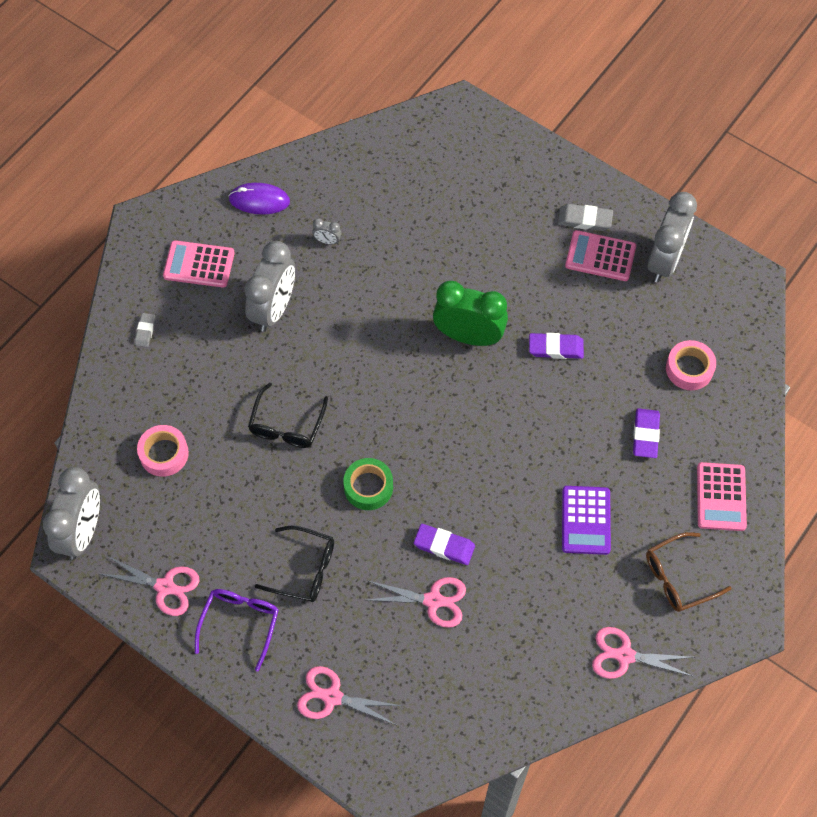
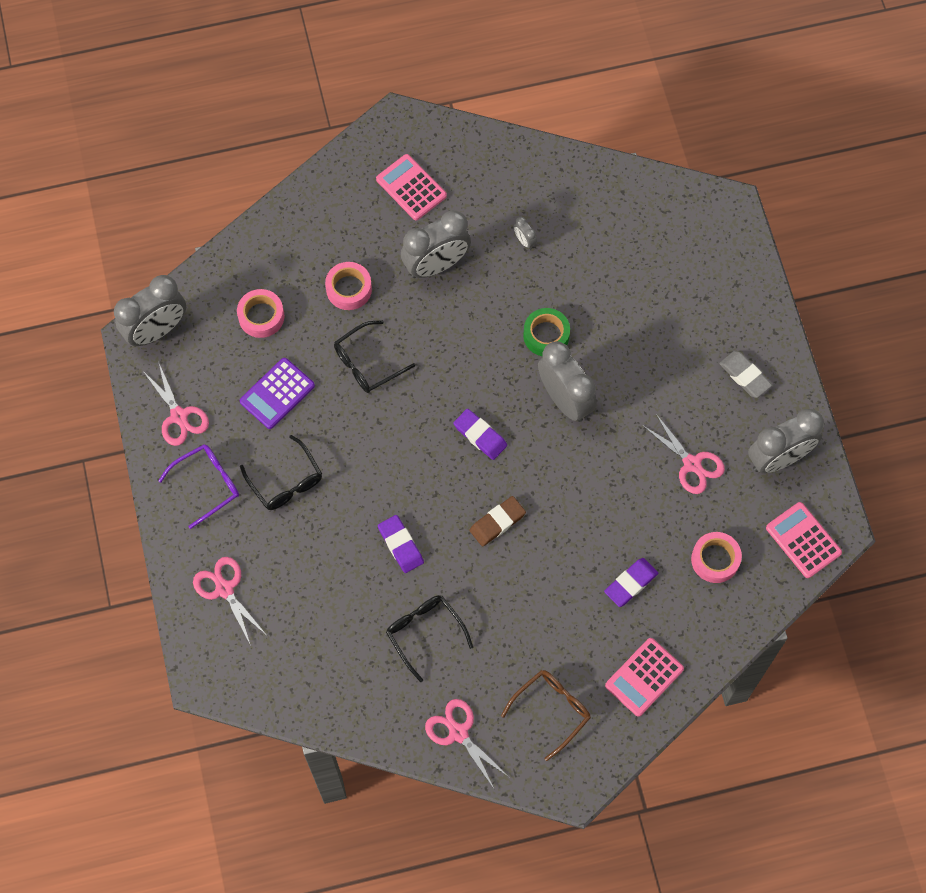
camera: 40 degrees right, 5 degrees up
grey eraser [135,313,155,347] -> none
purple mouse [228,183,290,214] -> none
green tape [343,458,393,510] -> green tape moved to [523,308,570,356]
pink scissors [367,577,466,628] -> pink scissors moved to [642,413,725,494]
green clock [433,281,508,346] -> grey clock [538,341,597,422]
purple eraser [529,333,584,359] -> purple eraser moved to [453,409,507,460]
purple calculator [562,486,611,555] -> purple calculator moved to [240,358,315,429]
pink calculator [565,230,636,281] -> pink calculator moved to [766,502,842,578]
brown glasses [646,532,731,612] -> brown glasses turned 120 degrees clockwise [501,670,591,761]
none -> pink tape [325,262,372,310]
none -> black glasses [386,595,473,682]
none -> brown eraser [469,496,526,546]

